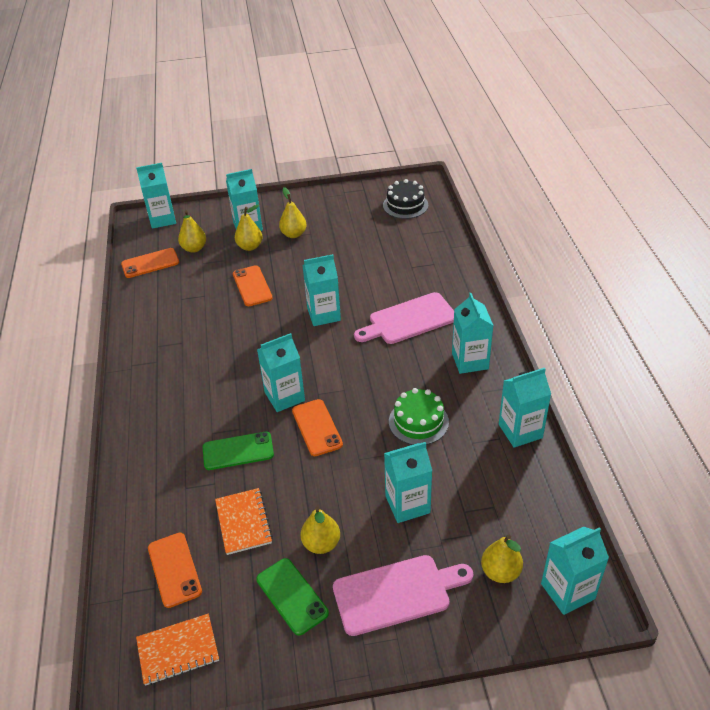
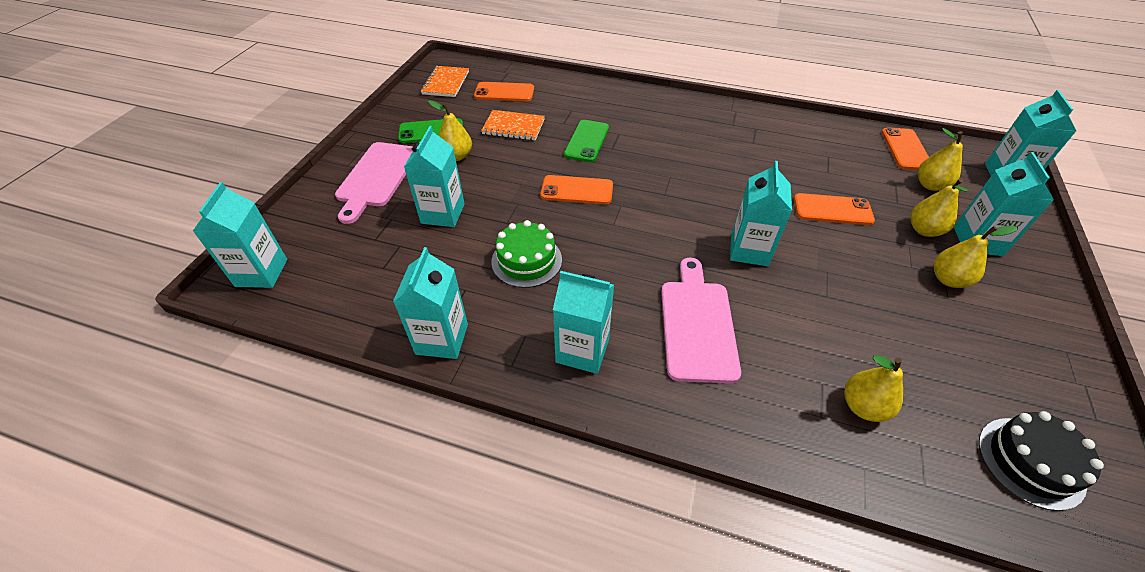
camera: 115 degrees right, 5 degrees up
turquoise carton [257,333,305,412] -> none
yellow pear [481,535,523,583] -> yellow pear moved to [844,355,903,422]

